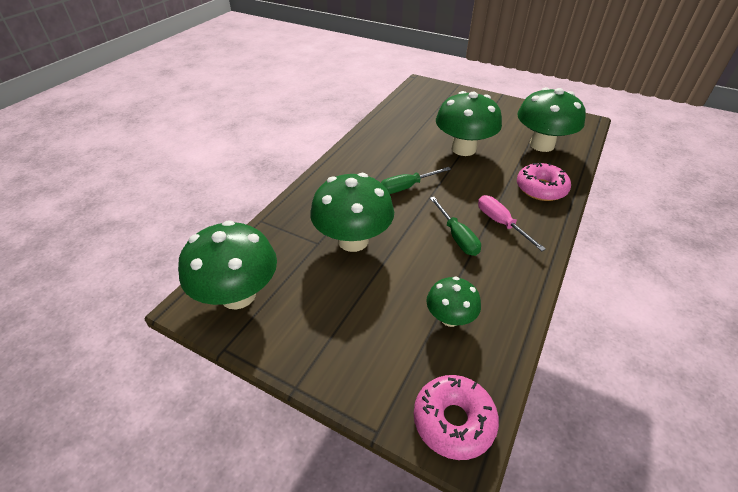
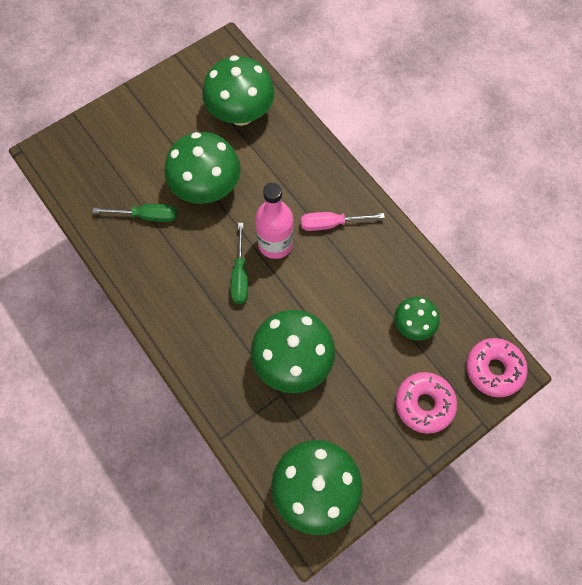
camera: 65 degrees left, 25 degrees up
green screwdriver [430,197,481,256] -> green screwdriver moved to [93,204,177,222]
pink donut [517,163,571,201] -> pink donut moved to [395,372,457,434]
none -> pink bottle [255,183,293,259]

